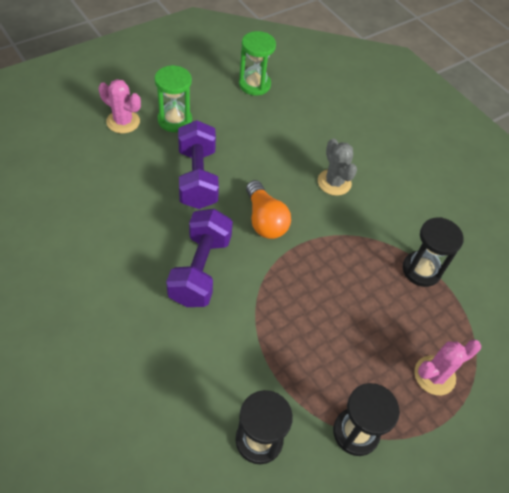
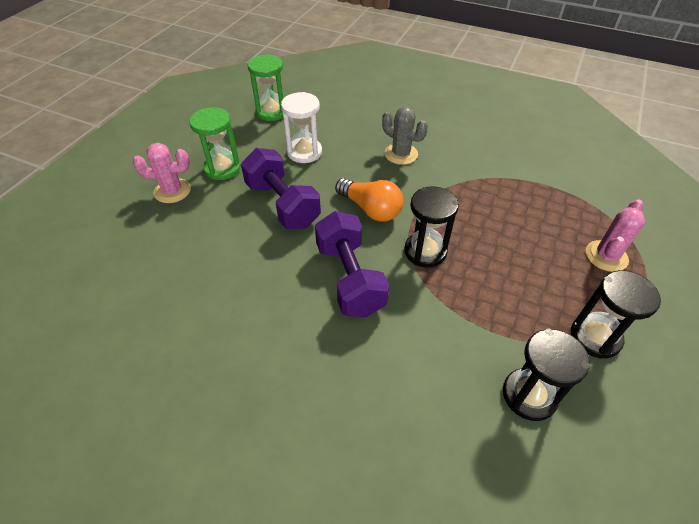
camera: 25 degrees left, 5 degrees down
black hourglass [403,217,464,287] -> black hourglass moved to [404,186,459,267]
none -> white hourglass [281,92,322,163]

